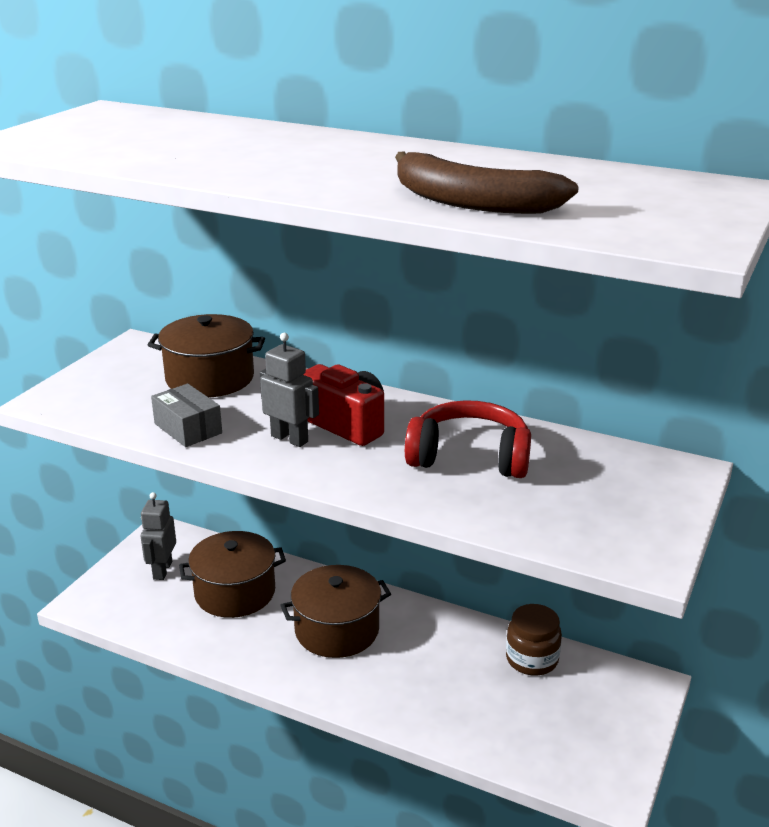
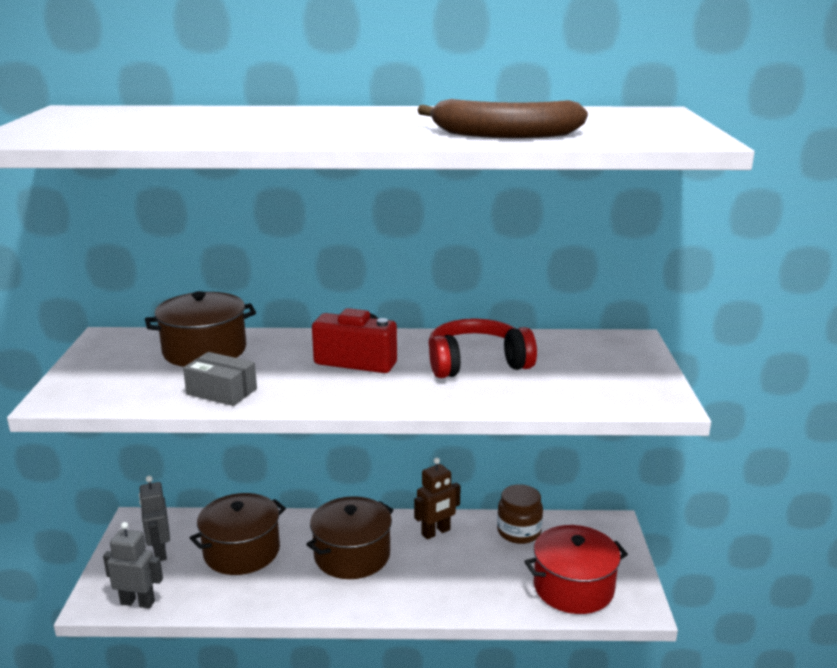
camera: 25 degrees left, 5 degrees down
grey robot [260,333,319,447] -> grey robot moved to [103,522,163,608]
none -> brown robot [414,457,461,539]
none -> red pot [524,525,628,614]

